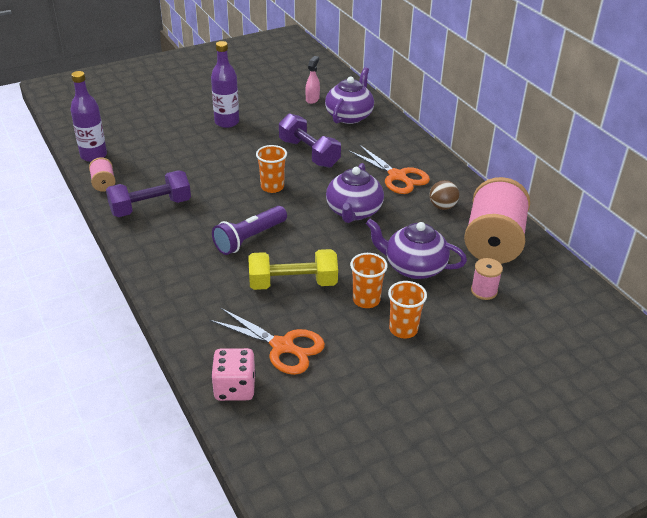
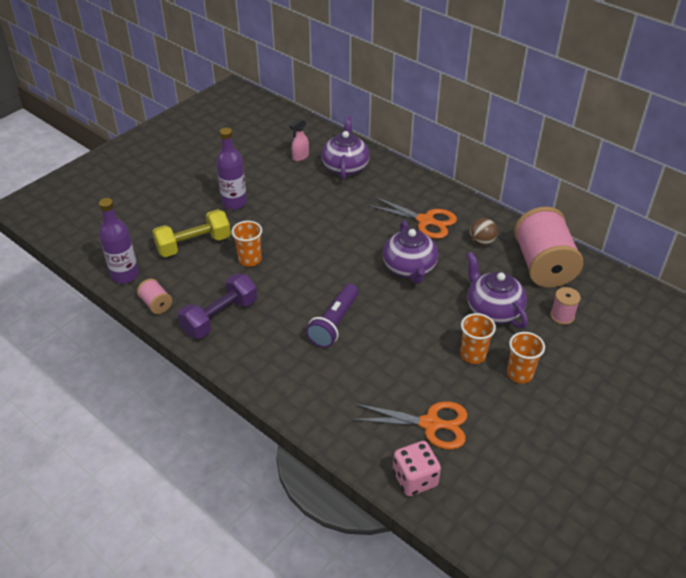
camera: 20 degrees left, 5 degrees up
yellow dumbbell [248,249,338,290] -> yellow dumbbell moved to [152,209,231,257]
orange cup [256,145,287,193] -> orange cup moved to [231,221,262,267]
purple dumbbell [279,113,341,168] -> none
pink spray bottle [305,56,320,104] -> pink spray bottle turned 135 degrees counterclockwise [290,118,309,161]
purple teapot [366,219,467,279] -> purple teapot turned 60 degrees clockwise [466,252,528,328]

